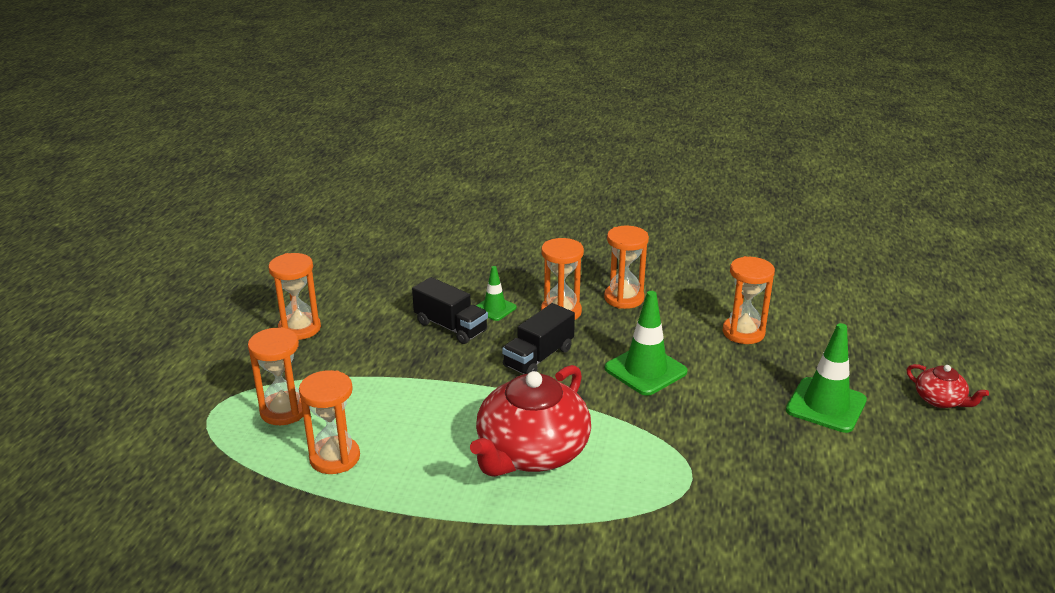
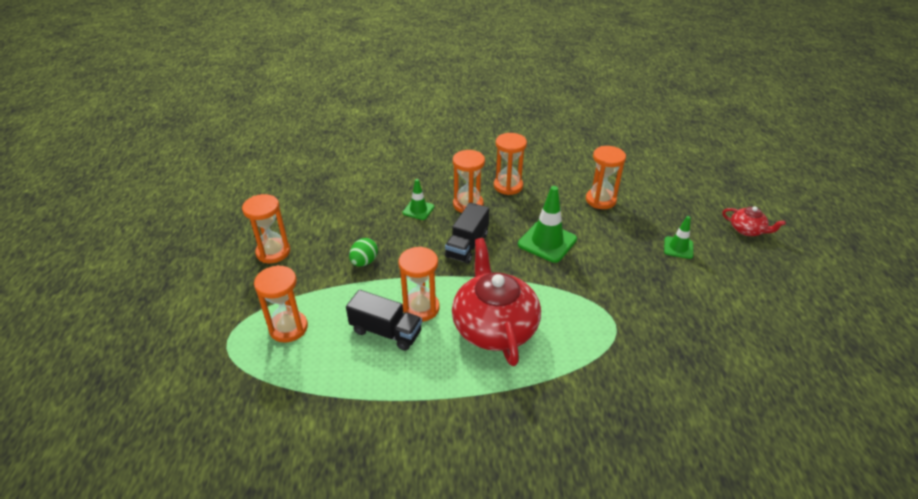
camera: 15 degrees left, 10 degrees up
orange hourglass [299,370,360,474] -> orange hourglass moved to [398,246,439,322]
black truck [412,277,488,344] -> black truck moved to [346,290,422,351]
red teapot [470,365,591,477] -> red teapot turned 150 degrees clockwise [452,238,541,366]
green traffic cone [786,323,867,433] -> green traffic cone [664,216,693,259], size x0.58
none -> green egg [349,238,378,267]

